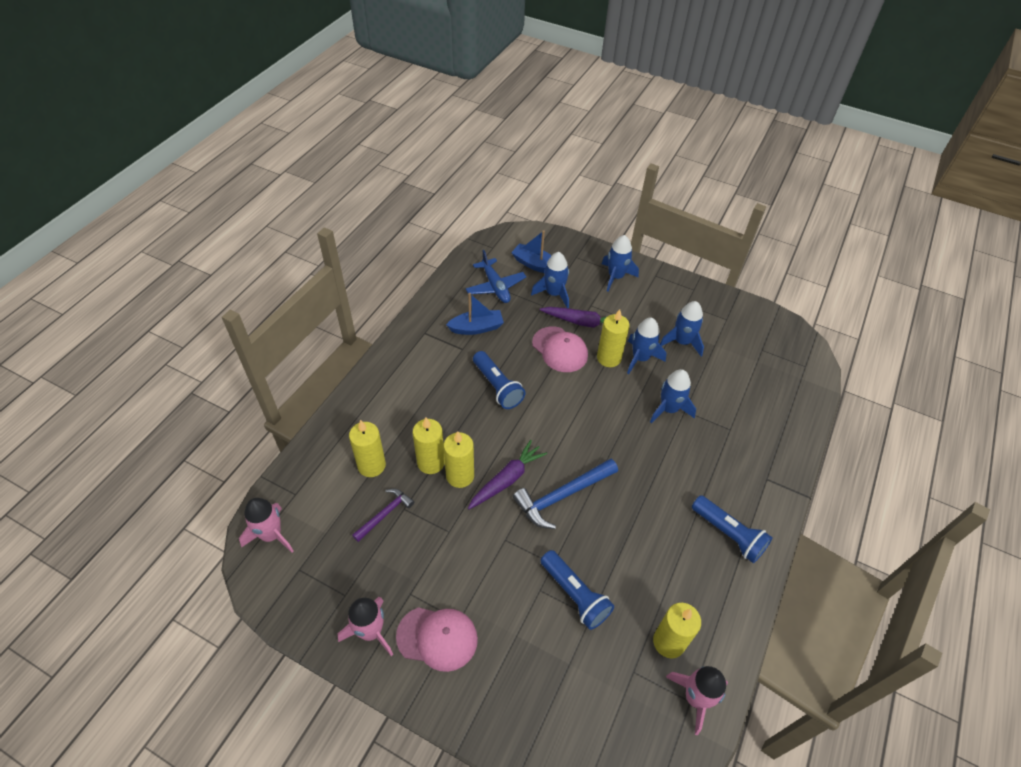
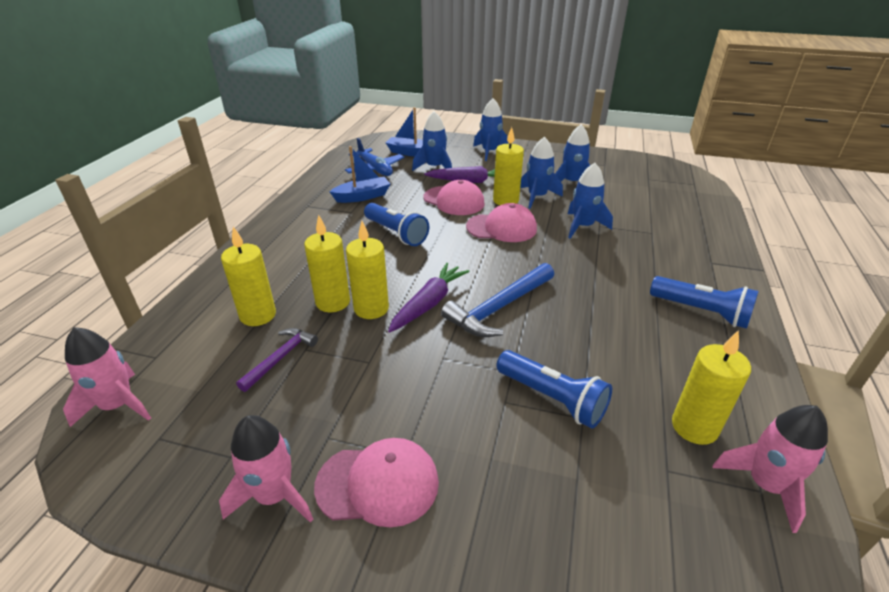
camera: 10 degrees left, 15 degrees down
none -> pink cap [466,203,537,242]

